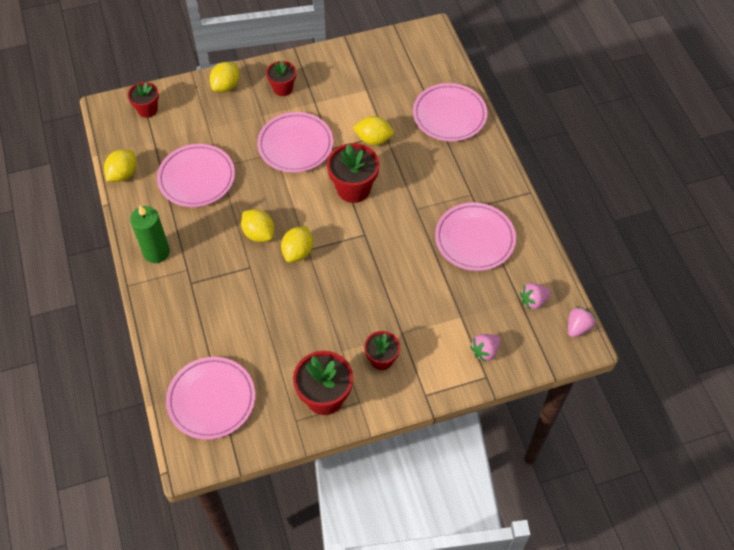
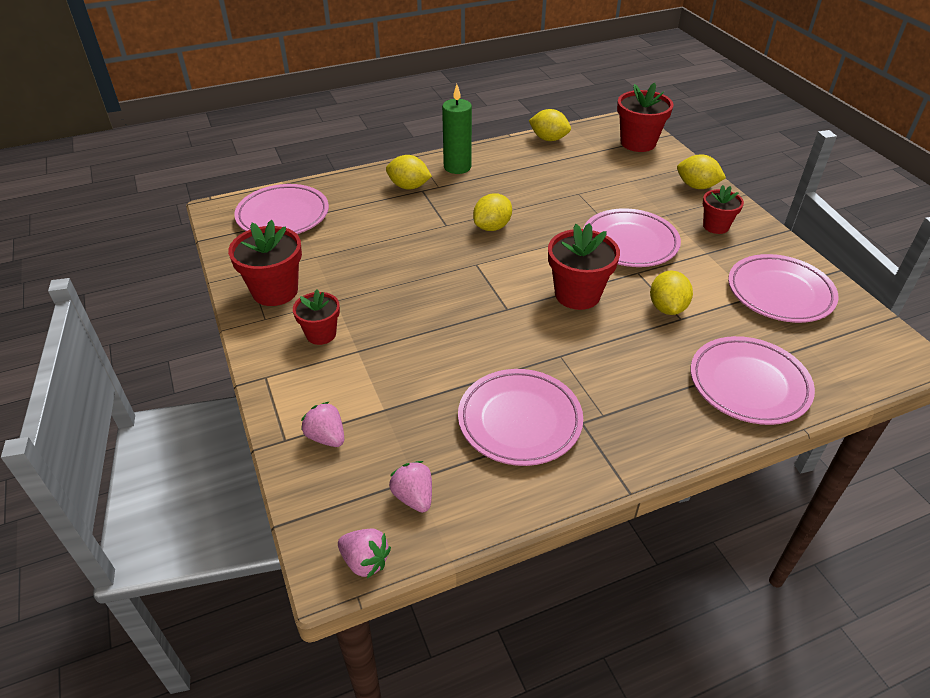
camera: 85 degrees right, 15 degrees down
red flower pot [127,82,159,118] -> red flower pot [617,83,674,152], size x1.61
pink plate [157,144,235,207] -> pink plate moved to [728,254,839,323]
yellow lemon [281,226,313,263] -> yellow lemon moved to [386,155,432,190]

